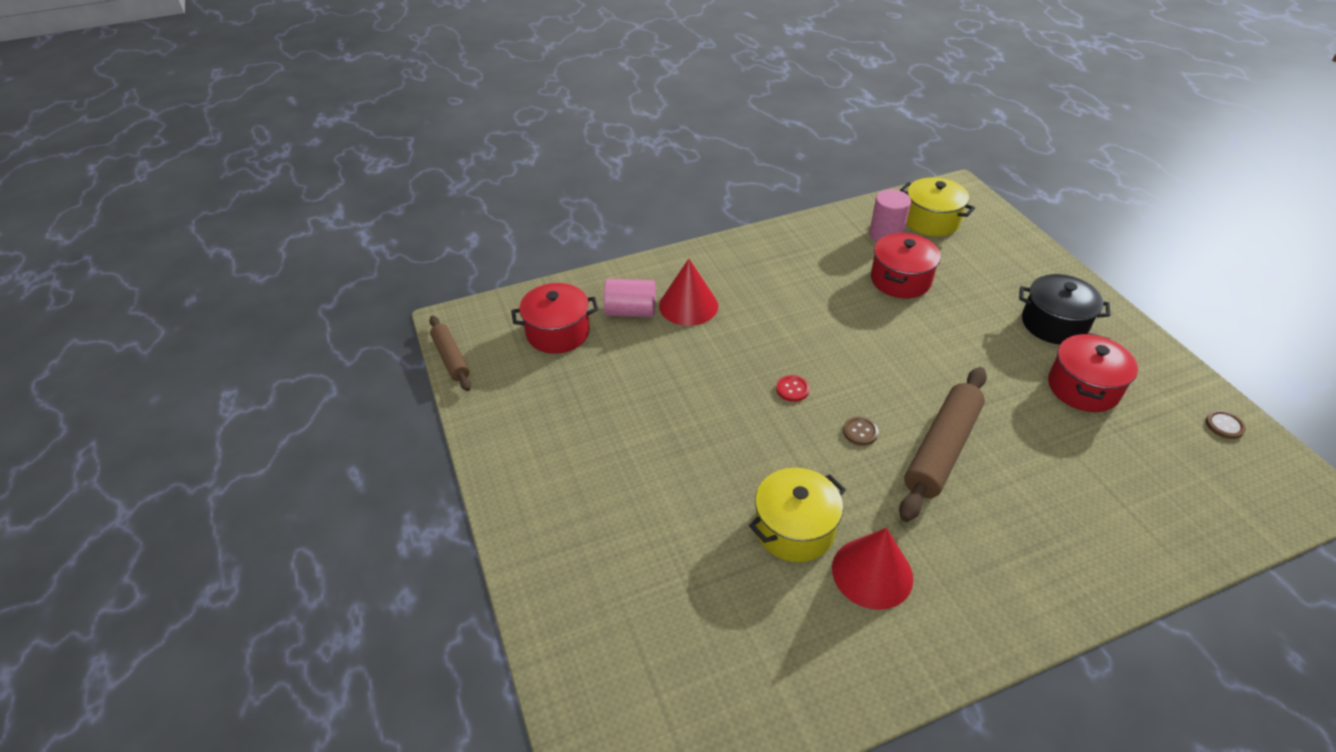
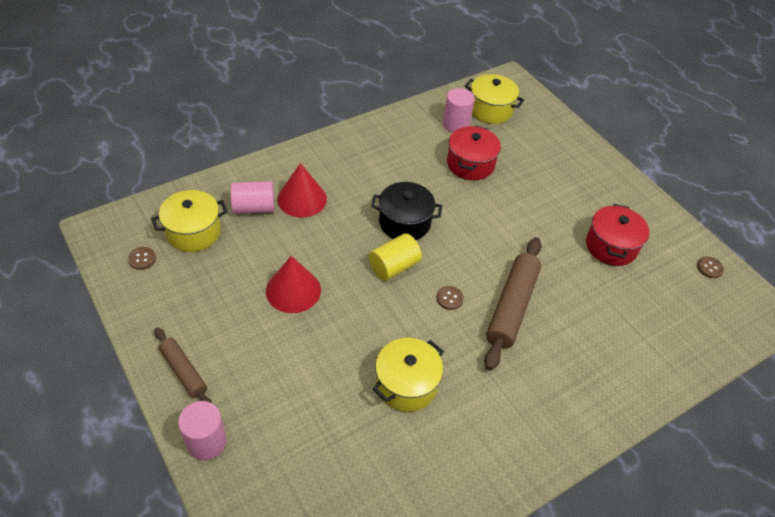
camera: 15 degrees left, 5 degrees up
brown rolling pin [429,316,471,391] -> brown rolling pin moved to [155,327,212,403]
red pot [511,283,598,354] -> yellow pot [151,190,227,252]
red button [776,375,810,402] -> yellow cylinder [369,233,422,281]
red cone [832,528,913,610] -> red cone moved to [266,256,321,313]
black pot [1019,274,1110,344] -> black pot moved to [371,182,442,240]
none -> brown button [128,247,156,270]
none -> pink cylinder [178,401,227,461]

